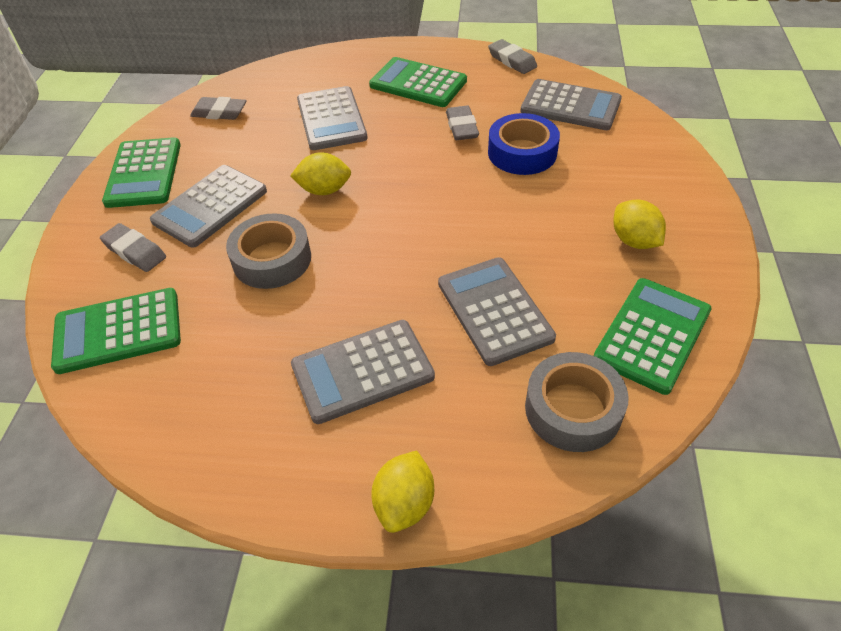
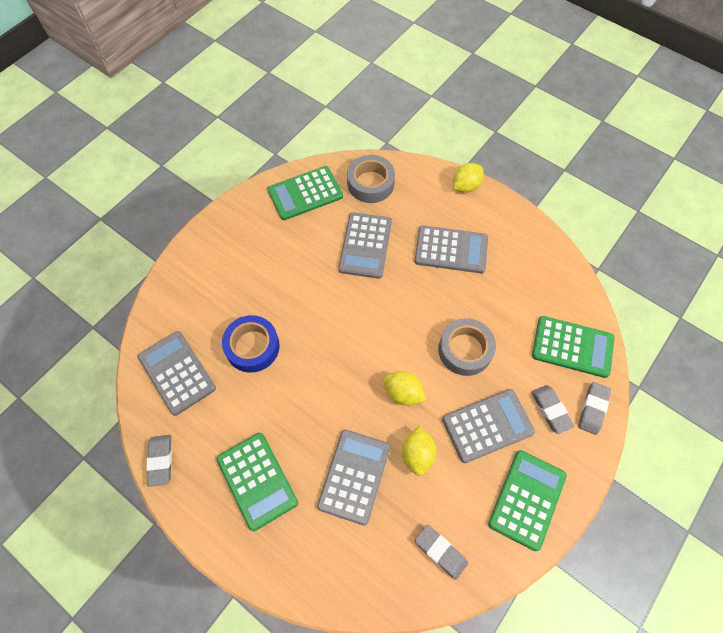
camera: 150 degrees left, 15 degrees up
grey eraser [446,106,479,140] -> grey eraser moved to [578,382,611,435]
yellow lemon [613,200,666,249] -> yellow lemon moved to [402,426,437,476]

